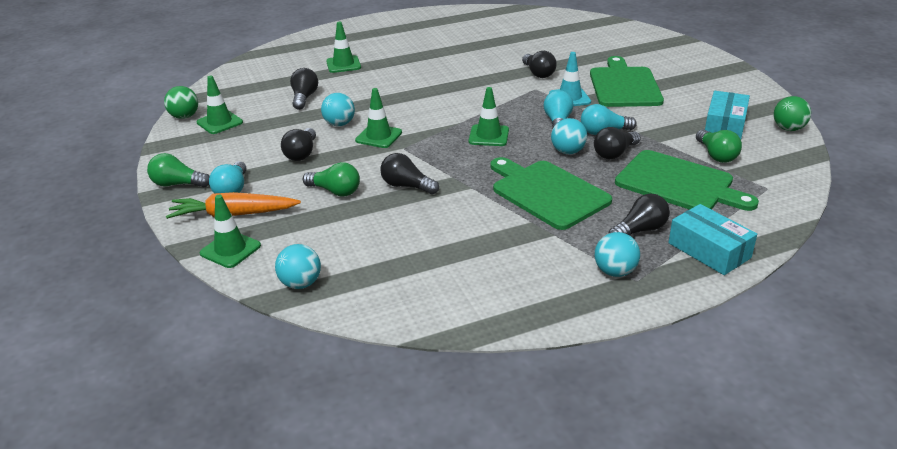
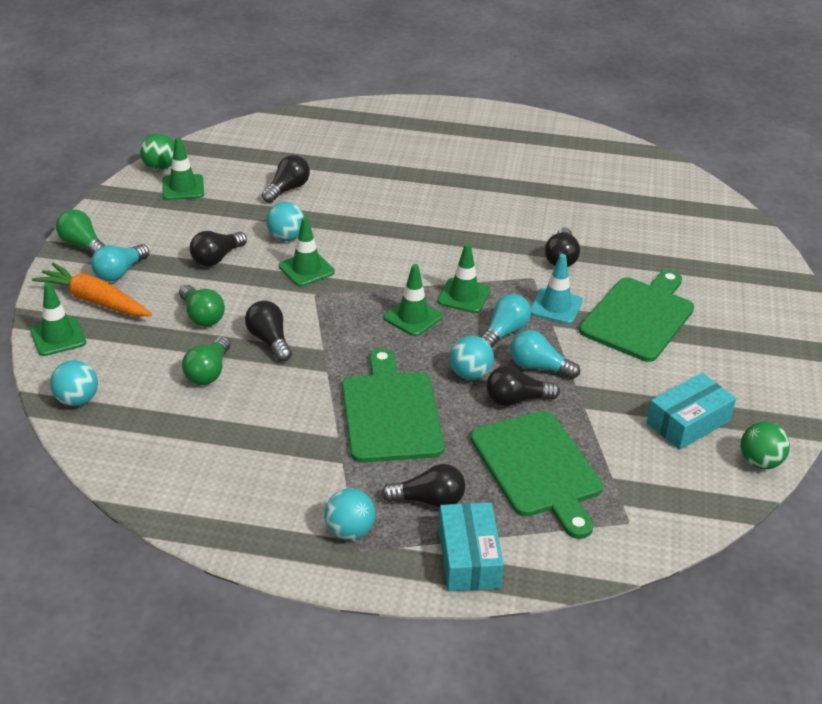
camera: 30 degrees right, 5 degrees up
green traffic cone [326,22,361,73] -> green traffic cone moved to [438,243,490,313]
green light bulb [696,129,742,163] -> green light bulb moved to [182,336,230,385]

